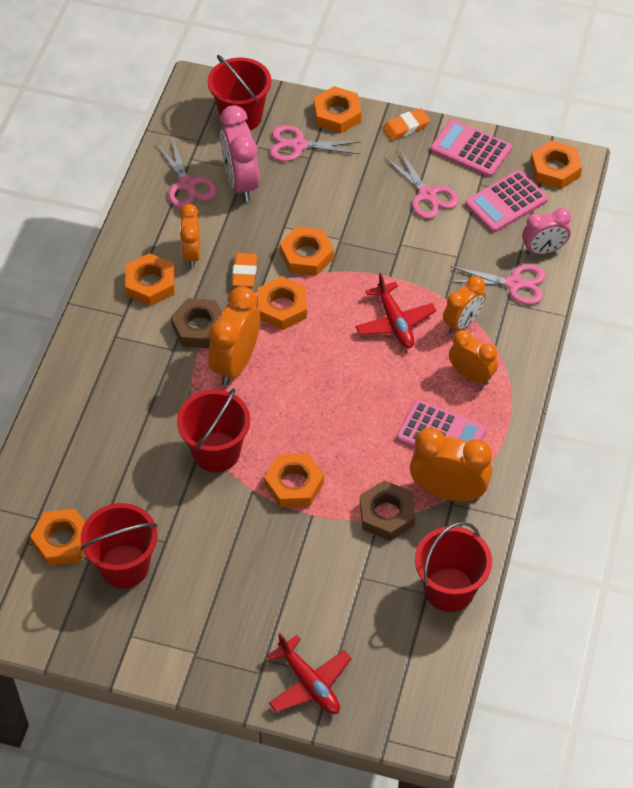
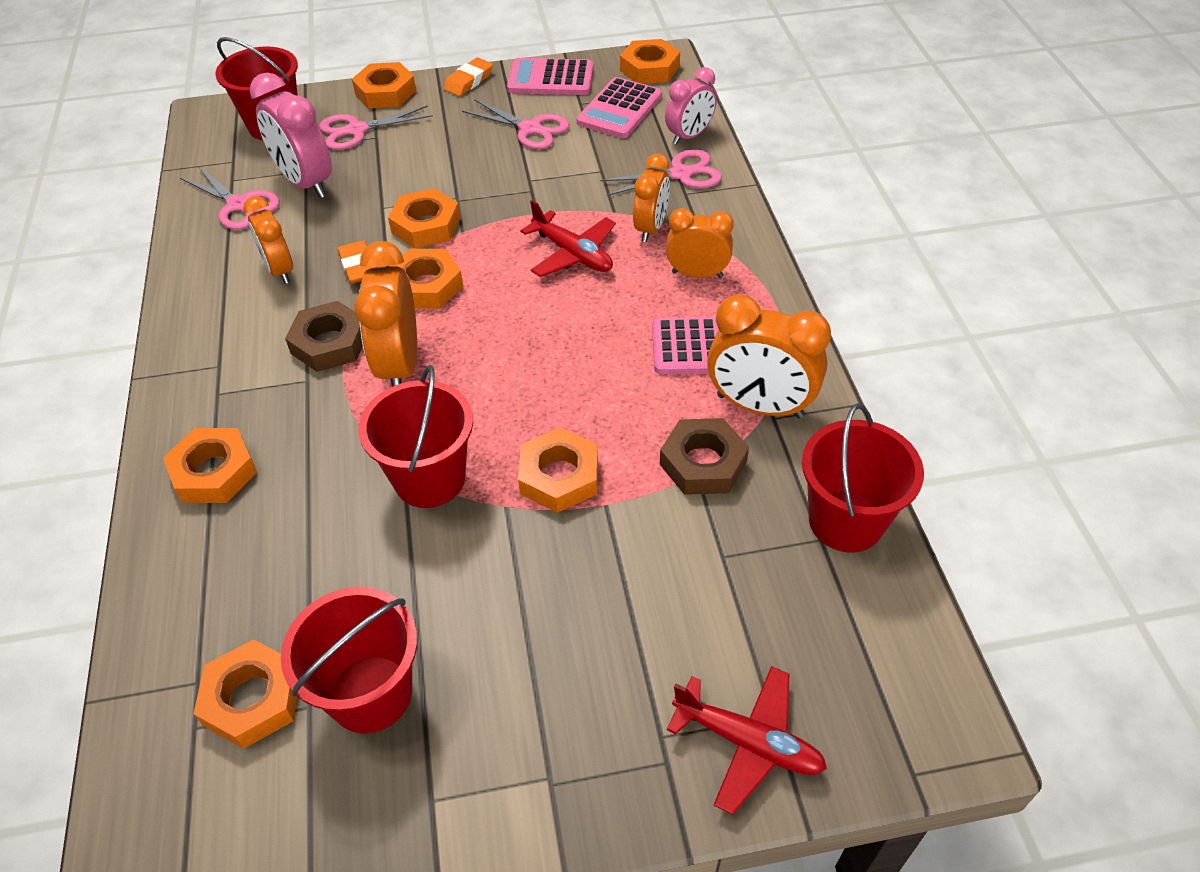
camera: 25 degrees left, 5 degrees down
orange nut [125,253,175,306] -> orange nut moved to [163,428,257,503]
orange clock [410,428,492,502] -> orange clock turned 150 degrees counterclockwise [707,294,831,418]

